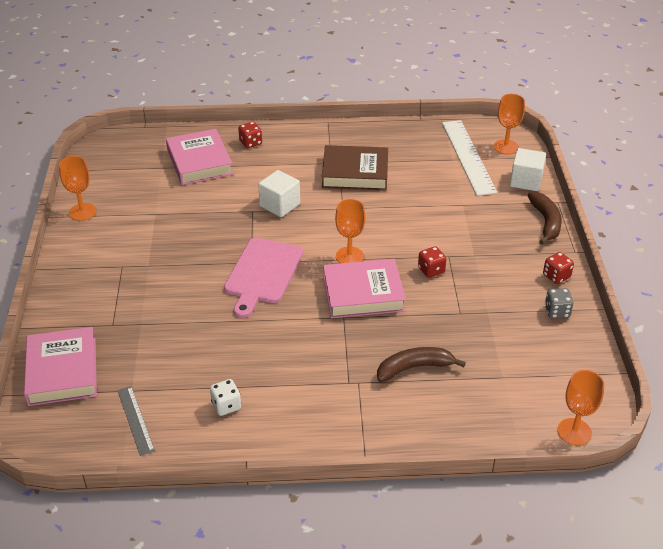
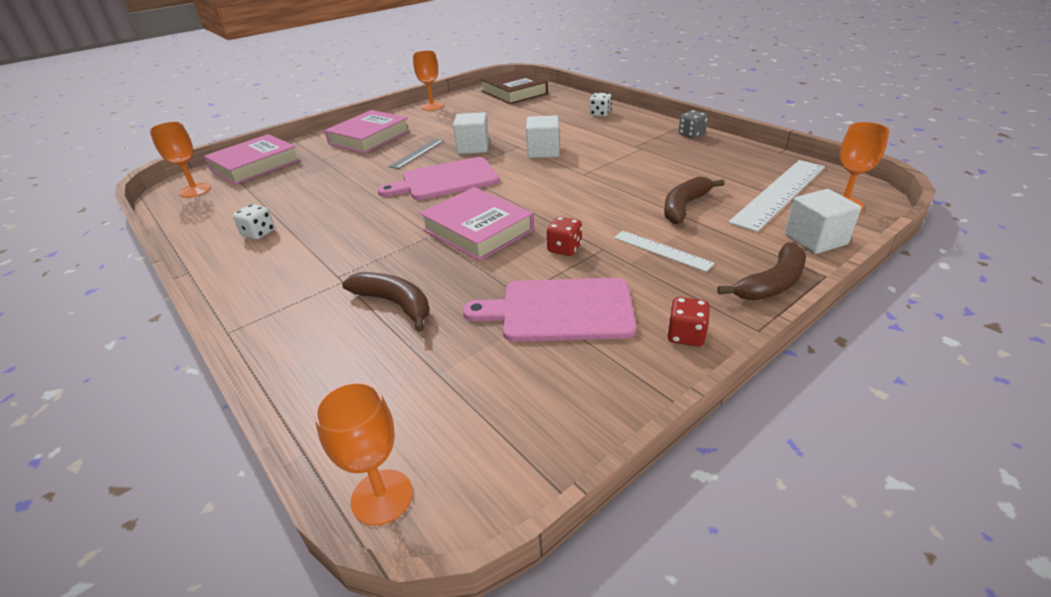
camera: 55 degrees right, 5 degrees down
grey ruler [117,386,155,456] -> grey ruler moved to [389,139,444,169]
pink book [166,129,233,185] -> pink book moved to [324,110,410,153]
red dice [238,122,262,148] -> white dice [589,92,612,117]
brown book [322,145,388,191] -> brown book moved to [480,70,548,104]
orange goblet [335,199,365,263] -> orange goblet moved to [149,122,211,198]
grey dice [545,288,573,318] -> grey dice moved to [679,110,708,138]
none -> white cube [453,112,489,154]
none -> pink cutting board [463,278,636,342]
none -> white ruler [614,231,715,272]
none -> brown banana [664,177,725,224]

